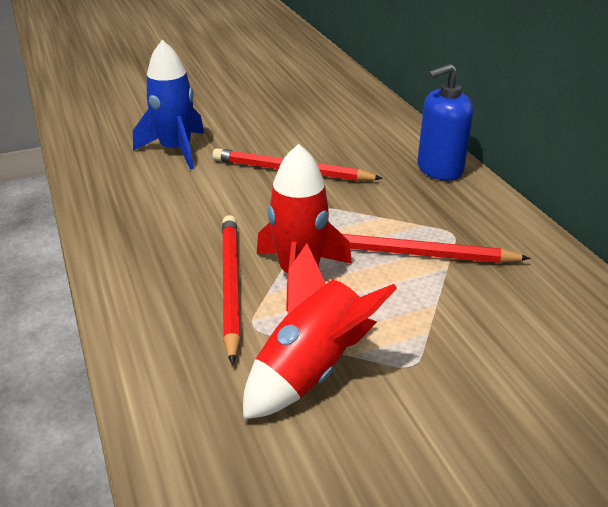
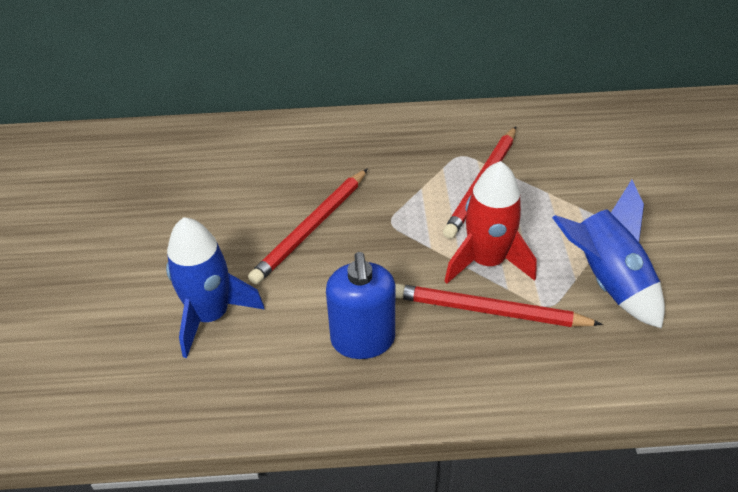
camera: 70 degrees left, 10 degrees up
red rocket [243,243,397,419] -> blue rocket [552,180,665,329]
blue soap dispenser [417,64,473,181] -> blue soap dispenser moved to [326,252,395,359]

